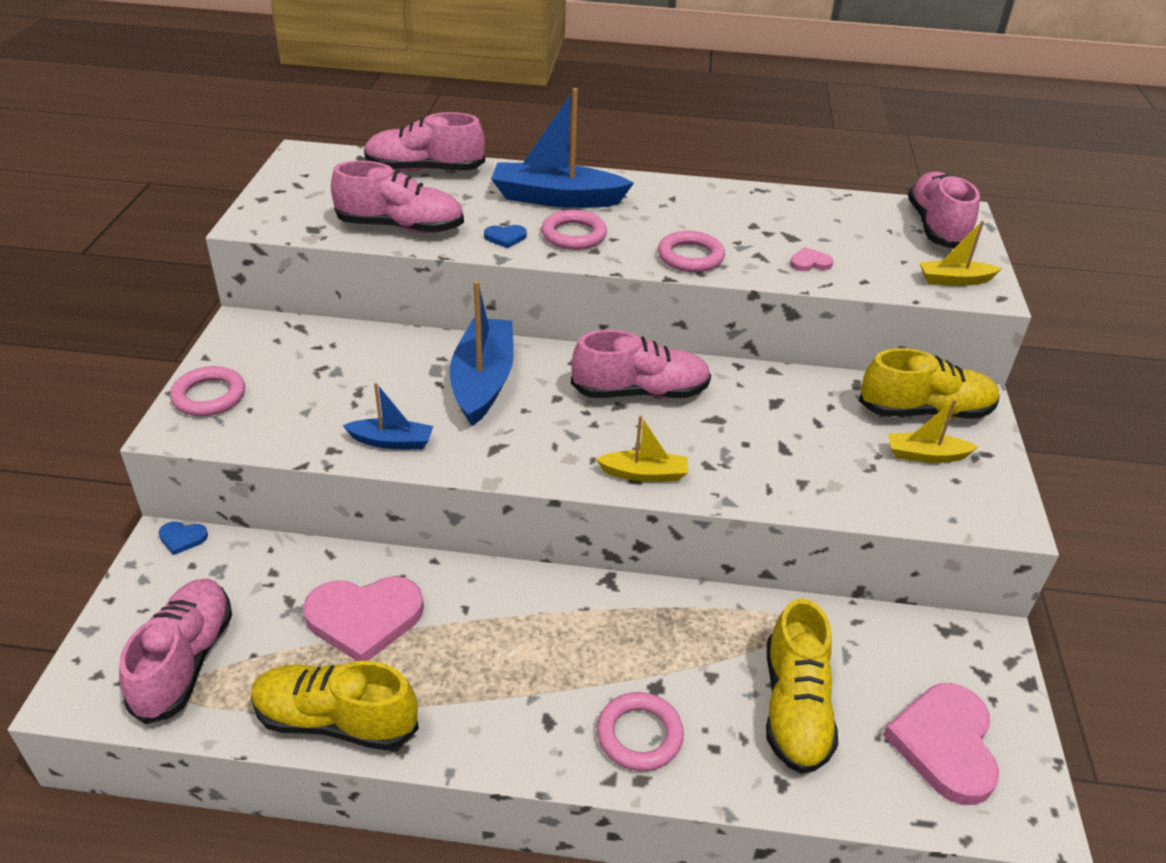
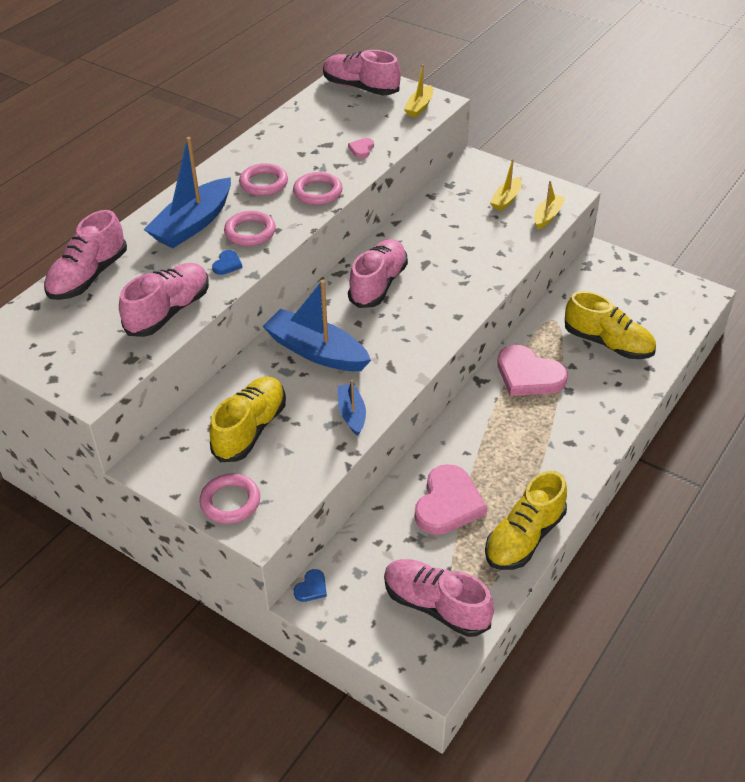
camera: 60 degrees left, 5 degrees up
blue boat [342,383,433,449] -> blue boat turned 45 degrees counterclockwise [338,380,366,436]
yellow boat [596,415,688,482] -> yellow boat moved to [534,181,565,230]
pink ring [597,692,684,771] -> pink ring moved to [239,163,288,196]
yellow shoe [859,348,1000,418] -> yellow shoe moved to [210,376,286,462]
pink heart [883,683,999,805] -> pink heart moved to [497,345,568,396]

